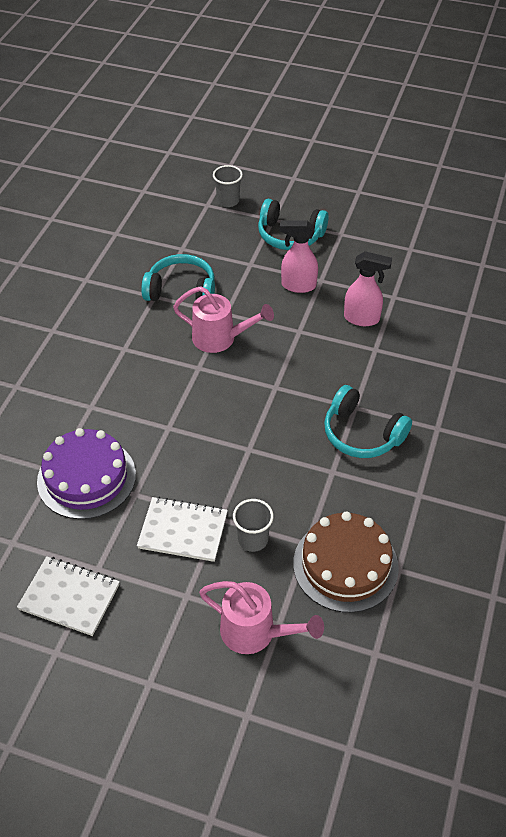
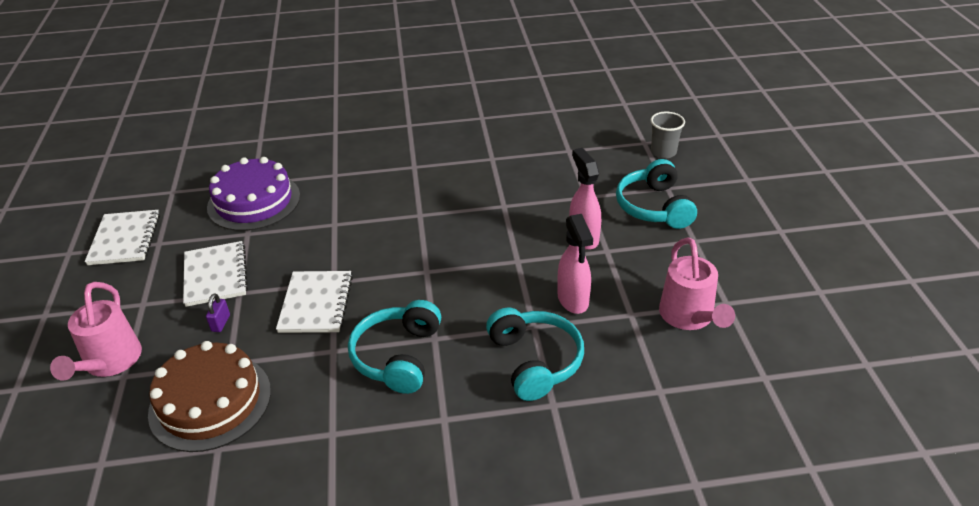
camera: 65 degrees right, 10 degrees down
turquoise headphones [141,254,215,301] -> turquoise headphones moved to [486,307,584,401]
pink watering can [173,286,274,353] -> pink watering can moved to [659,237,735,330]
grey cup [233,499,274,552] -> purple padlock [206,293,230,332]
none -> white notebook [276,271,353,333]

